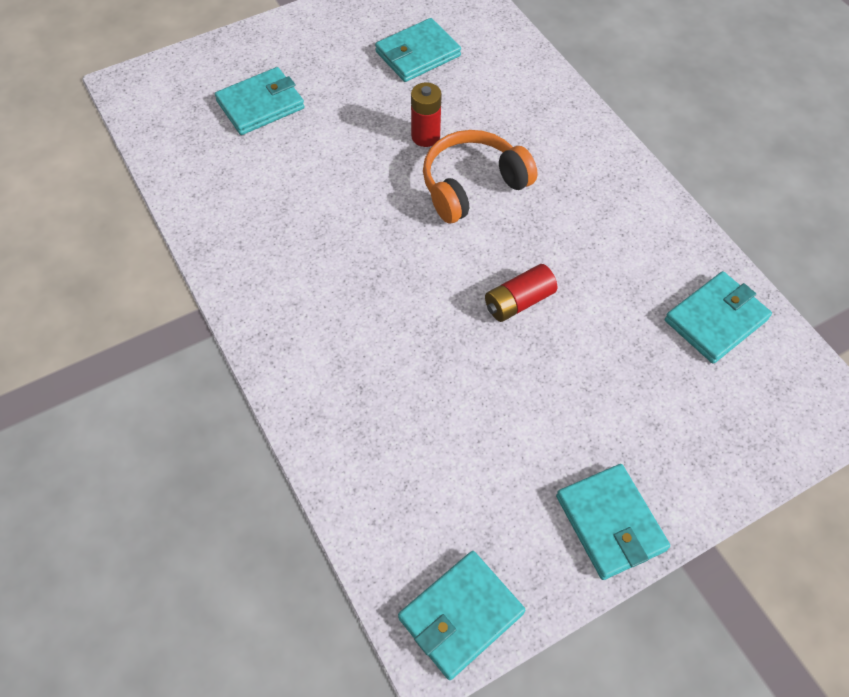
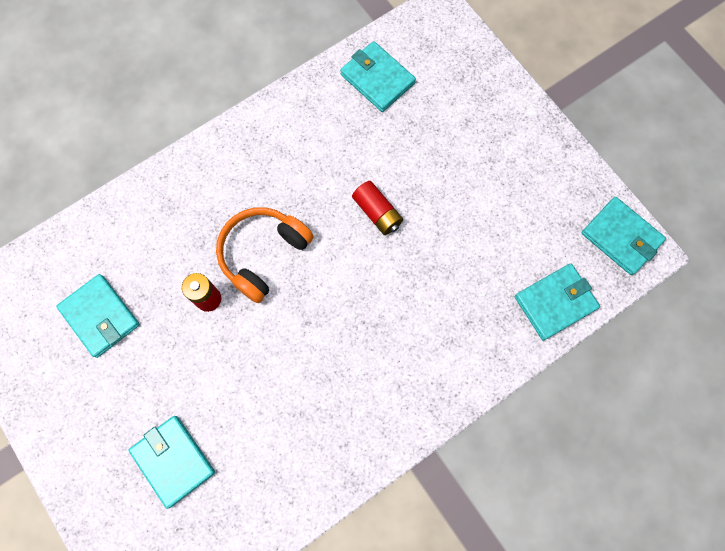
camera: 95 degrees left, 15 degrees up
orange headphones [423,130,538,223] -> orange headphones turned 75 degrees clockwise [216,207,314,303]
turquoise wallet [556,464,670,580] -> turquoise wallet moved to [515,263,600,340]

